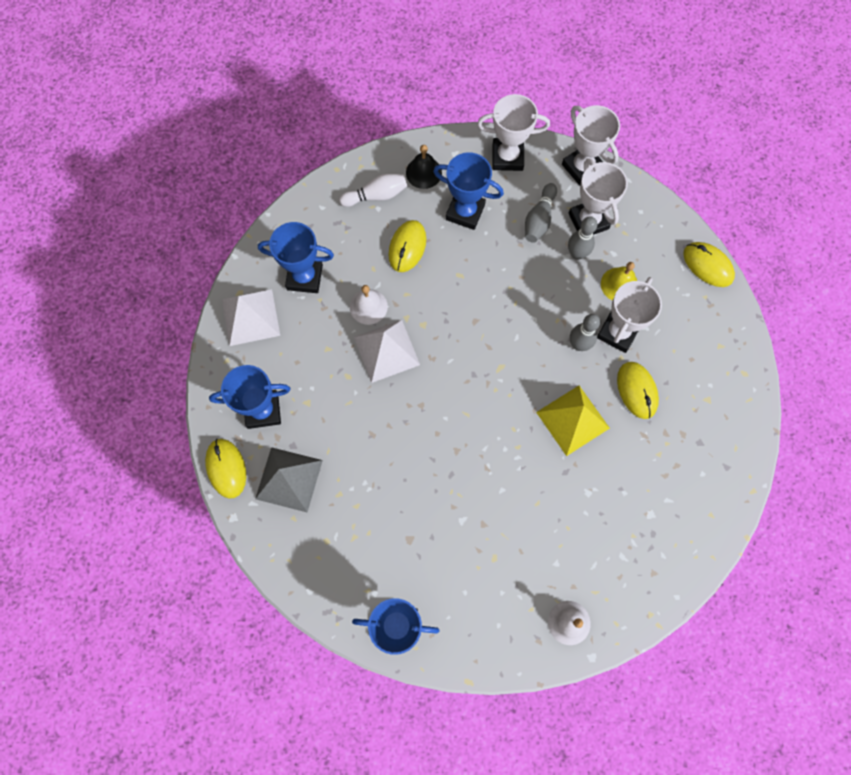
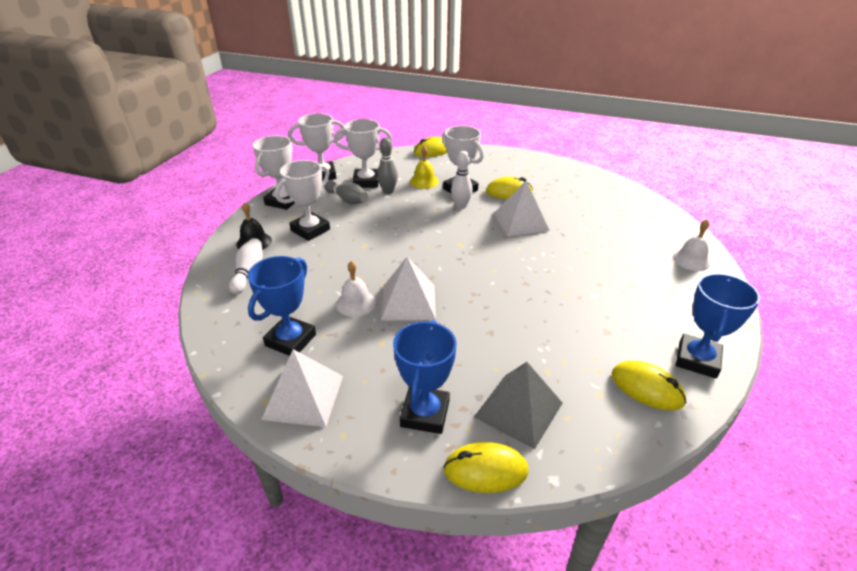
camera: 70 degrees left, 35 degrees down
yellow mouse [388,220,426,272] -> yellow mouse moved to [612,361,686,410]
blue trophy [433,152,504,230] -> white trophy [275,160,330,241]
yellow pyramid [536,386,610,456] -> white pyramid [494,181,550,236]
grey bowling pin [570,314,600,351] -> white bowling pin [451,151,473,209]

